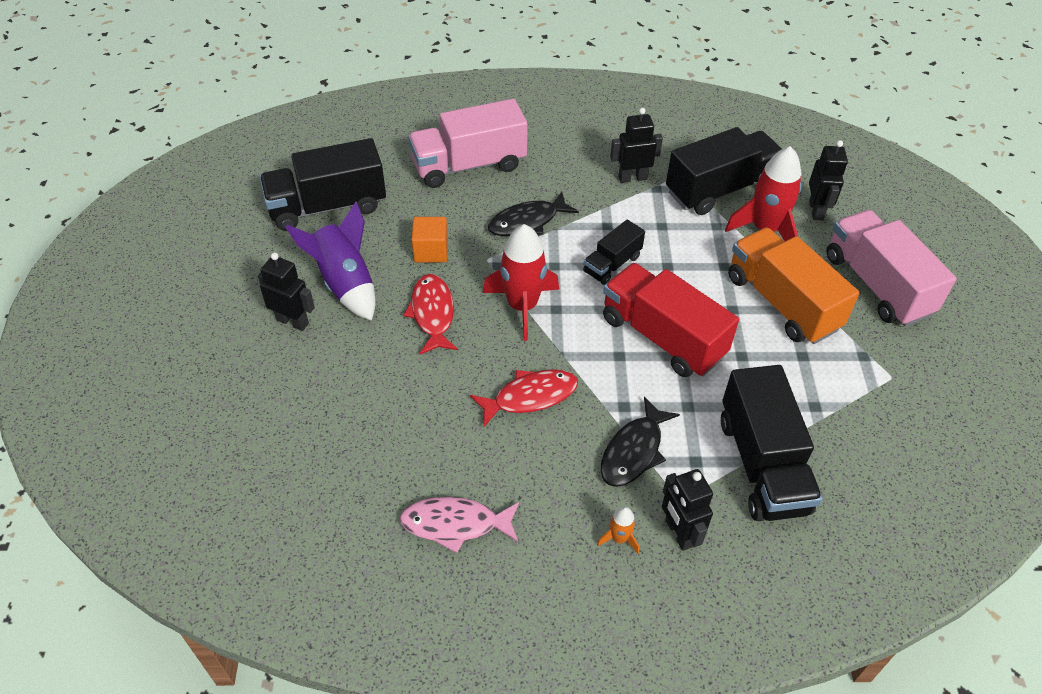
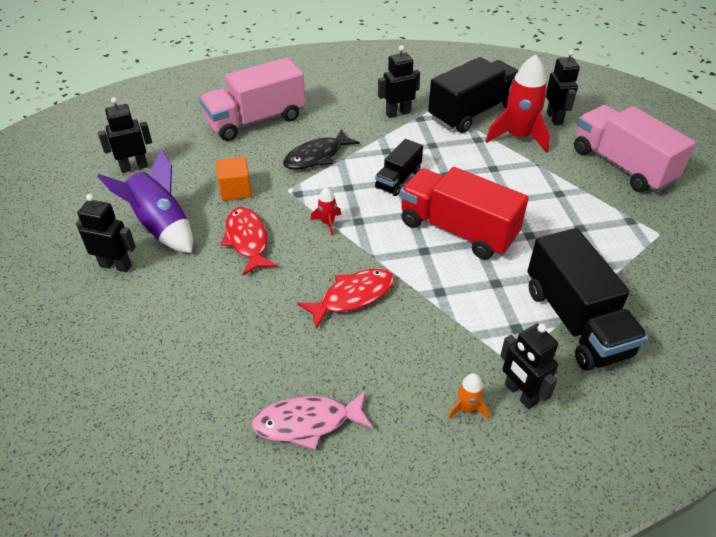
camera: 10 degrees left, 5 degrees down
black truck [259,138,386,231] -> black robot [98,97,152,173]
red rocket [483,224,559,341] -> red rocket [310,187,341,236], size x0.46
black fish [601,397,680,487] -> none
orange truck [728,227,859,344] -> none

